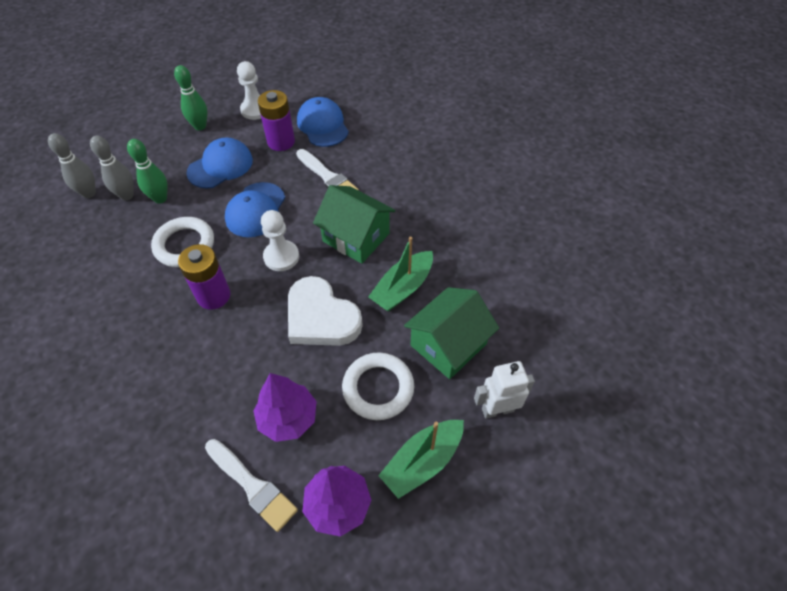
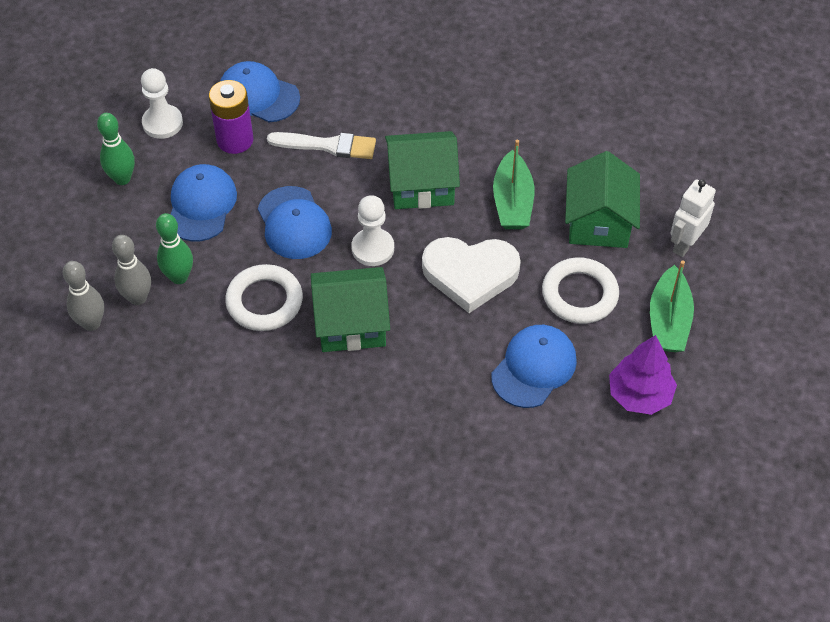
camera: 40 degrees left, 0 degrees up
purple battery [178,244,230,310] -> green house [311,267,390,352]
white brush [205,439,298,532] -> none
purple tree [253,373,317,442] -> blue cap [491,325,577,408]

